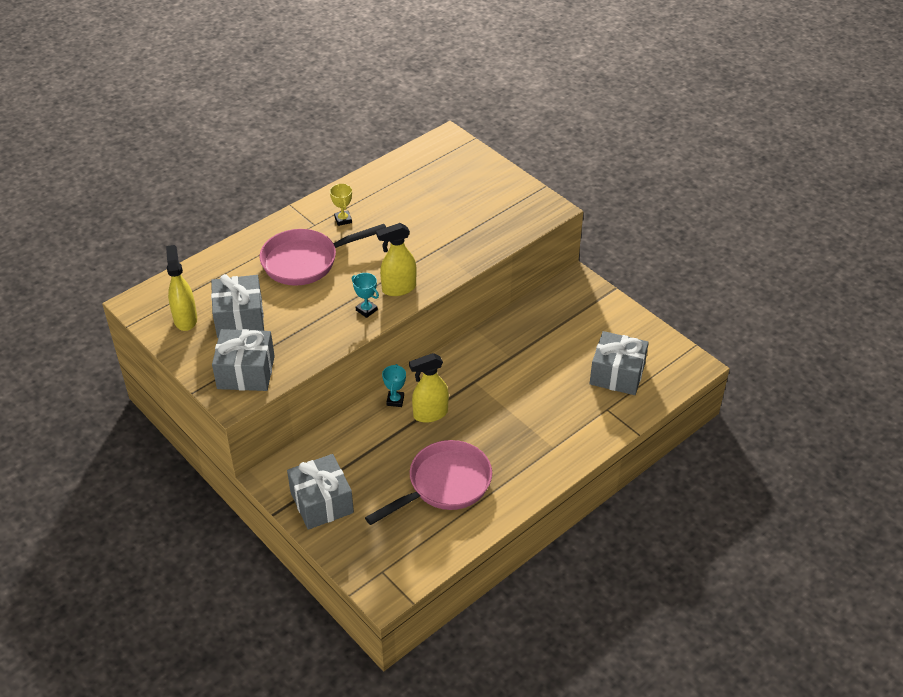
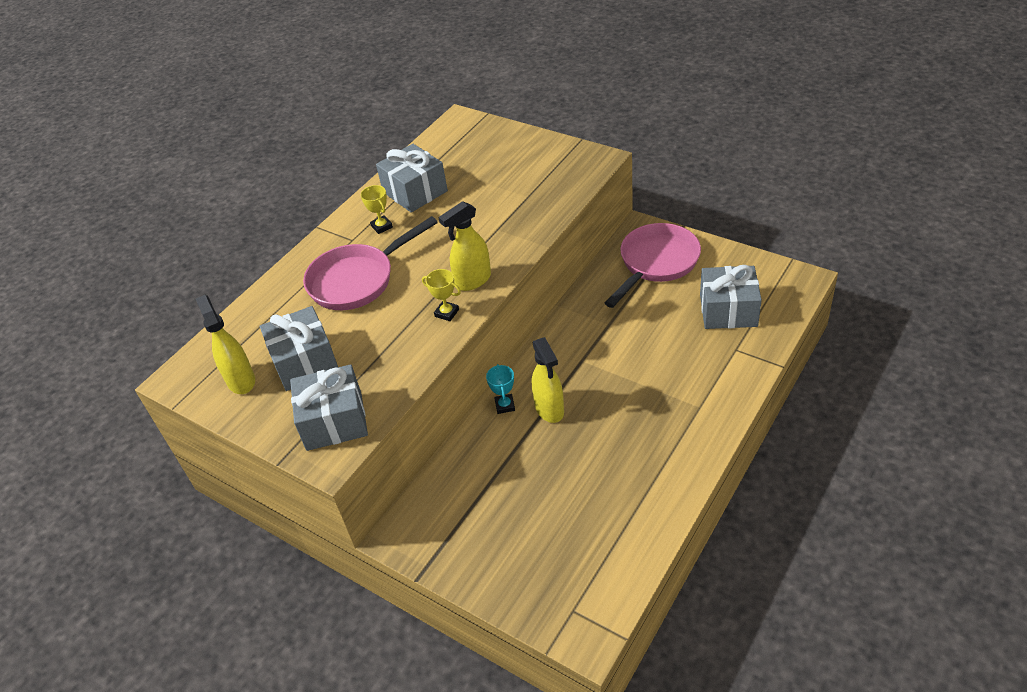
camera: 10 degrees left, 0 degrees up
grey gift [287,454,354,530] -> grey gift moved to [376,144,448,213]
turquoise trophy [352,273,379,318] -> yellow trophy [422,269,461,321]
pink pan [365,440,492,525] -> pink pan moved to [605,223,701,308]
yellow spray bottle [409,353,449,423] -> yellow spray bottle turned 75 degrees counterclockwise [532,337,564,423]

